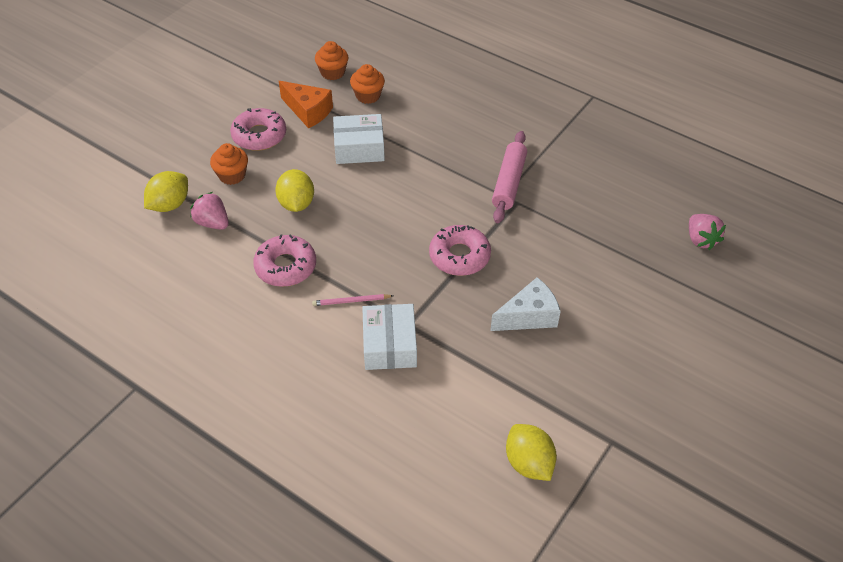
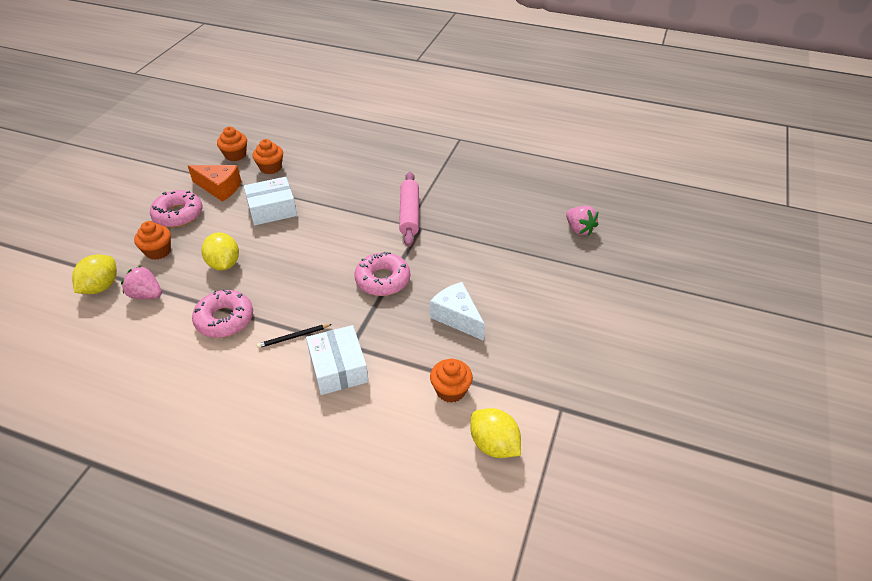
camera: 15 degrees left, 5 degrees down
pink pencil [312,294,393,306] -> black pencil [257,324,332,348]
white cheese [490,277,561,331] -> white cheese turned 90 degrees counterclockwise [430,282,485,341]
none -> orange cupcake [430,359,473,403]

